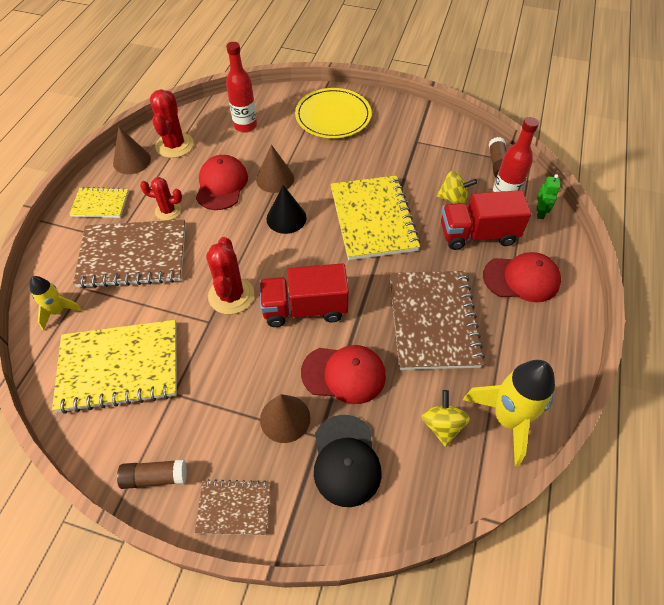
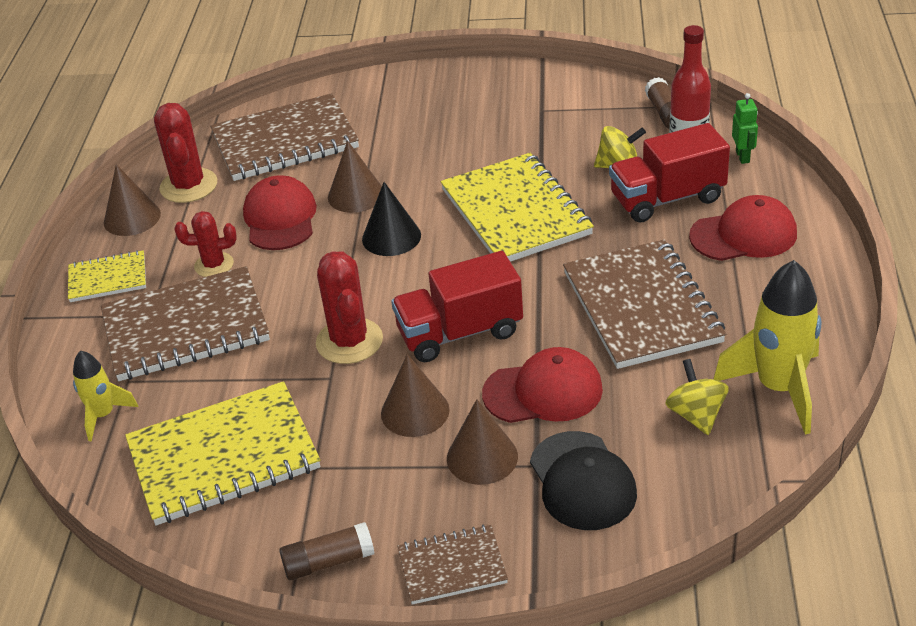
camera: 10 degrees left, 15 degrees down
red bottle [226,42,257,132] -> brown notebook [210,93,359,181]
yellow plate [295,88,372,138] -> none
none -> brown cone [381,354,450,437]

